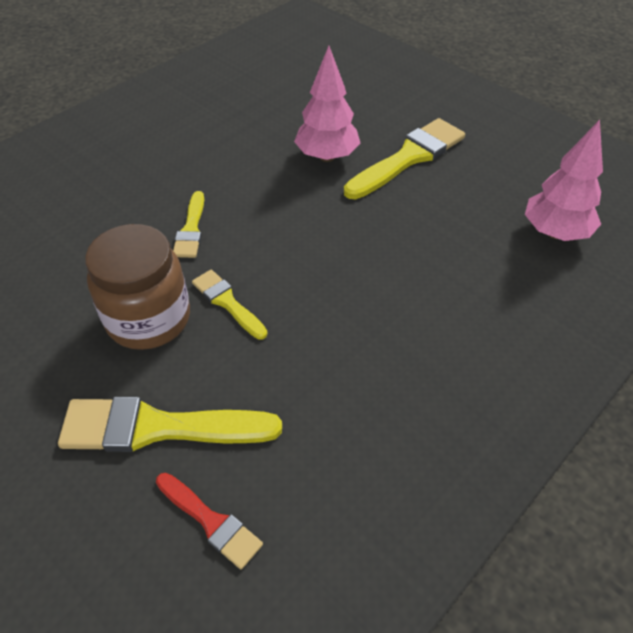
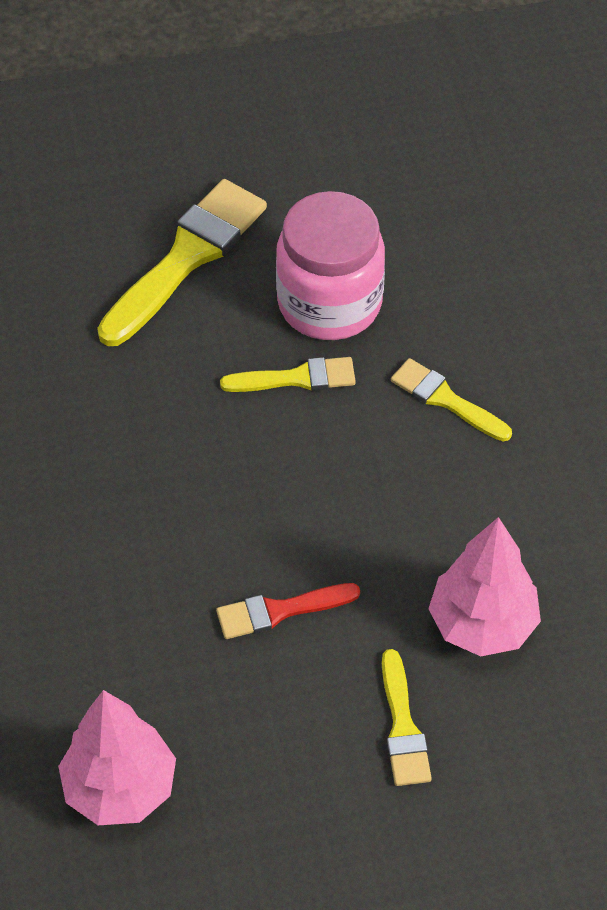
camera: 125 degrees right, 5 degrees up
brown jar [85,224,190,350] -> pink jar [276,191,385,340]
red brush [156,473,263,569] -> red brush moved to [216,583,360,639]
yellow brush [344,118,465,200] -> yellow brush [382,649,432,786], size x0.56

